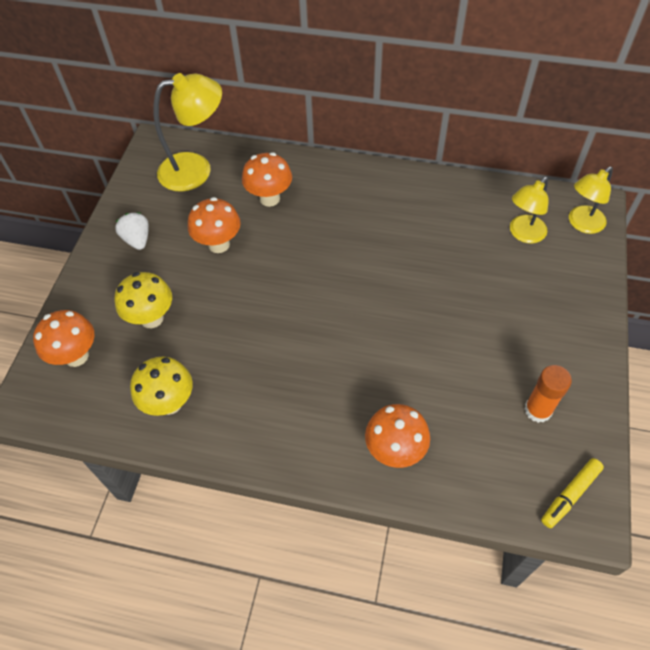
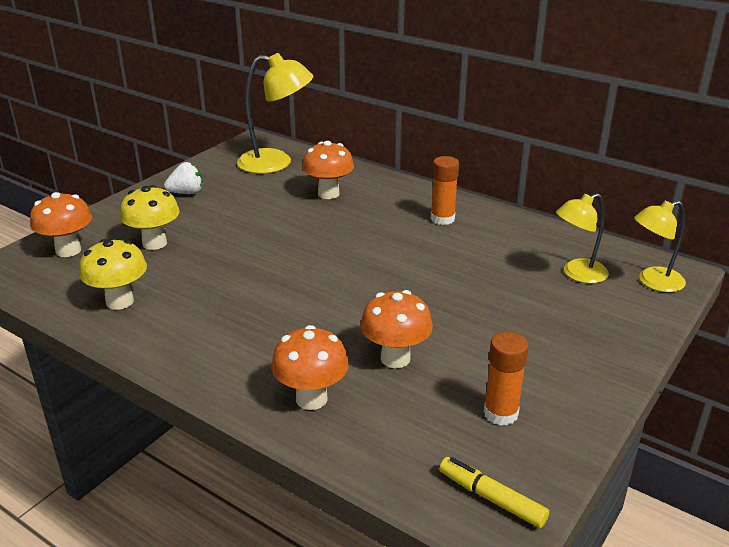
camera: 20 degrees right, 25 degrees down
white strawberry [115,212,149,250] -> white strawberry turned 75 degrees clockwise [164,162,203,194]
orange mushroom [188,197,241,253] -> orange mushroom moved to [360,290,433,368]
yellow marker [541,458,604,528] -> yellow marker turned 60 degrees clockwise [439,457,549,528]
none -> orange glue stick [431,156,459,225]

